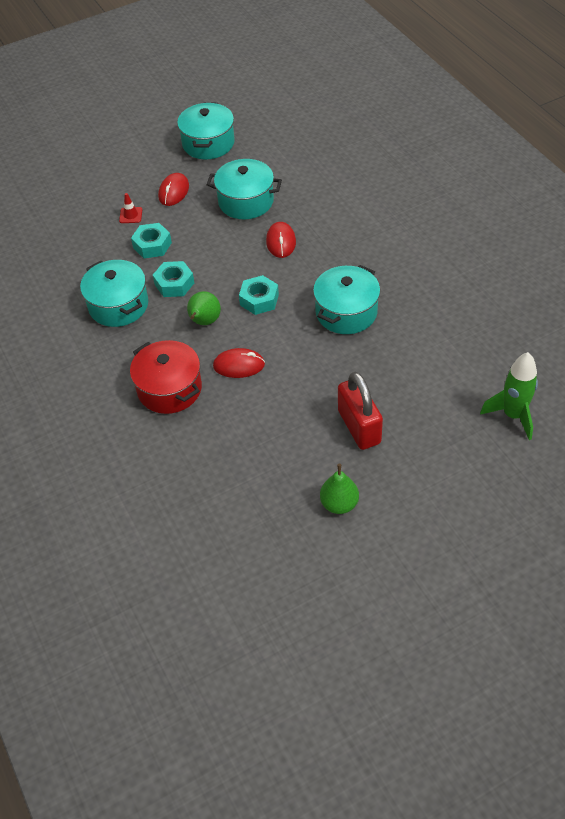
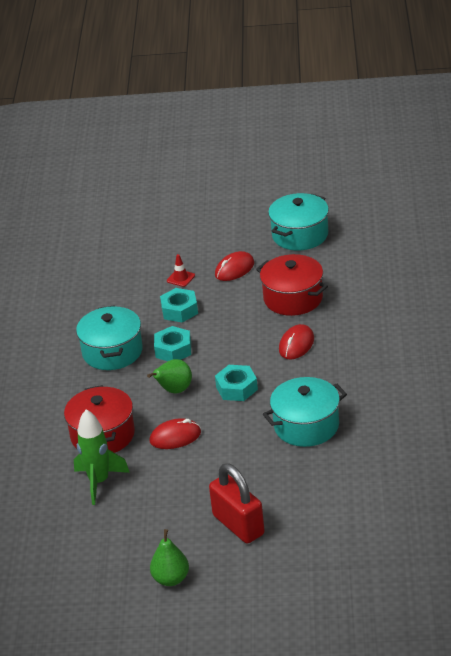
camera: 30 degrees right, 15 degrees down
turquoise pot [207,159,282,219] -> red pot [256,254,328,316]
red mouse [213,348,265,378] -> red mouse turned 45 degrees counterclockwise [150,418,201,449]
red padlock [338,372,383,450] -> red padlock turned 45 degrees counterclockwise [209,463,265,544]
green rocket [480,352,538,440] -> green rocket moved to [74,409,130,505]

